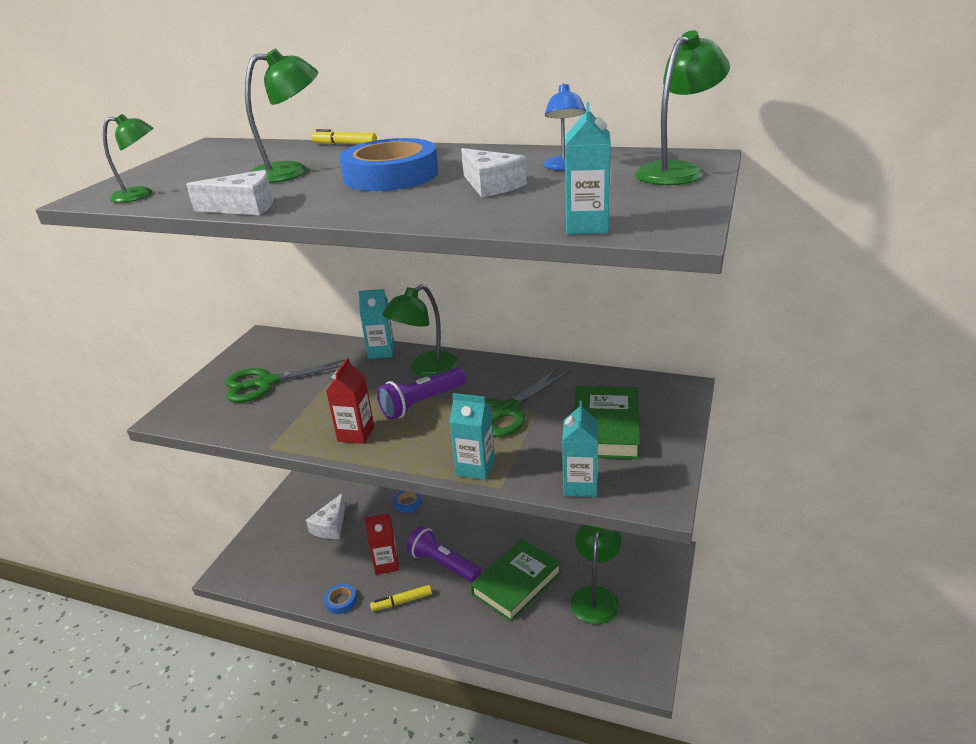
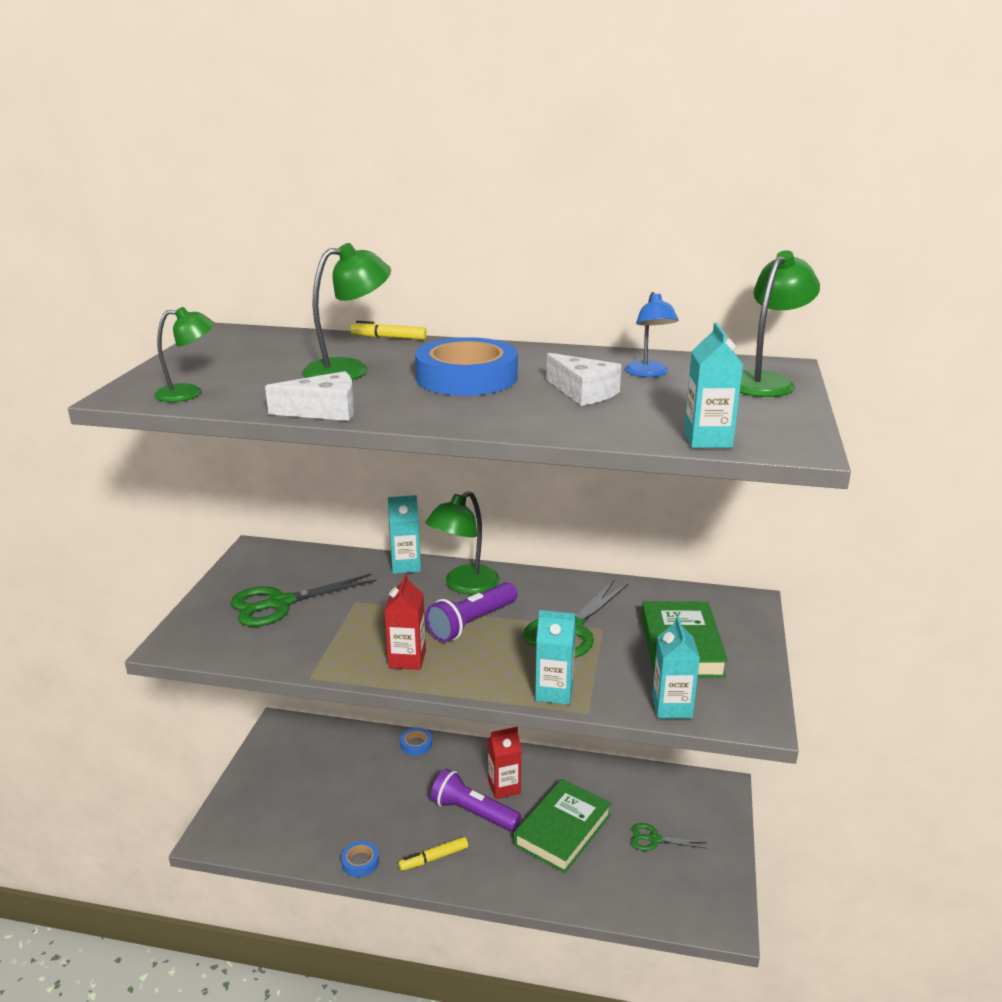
camera: 10 degrees left, 5 degrees down
white cheese [306,493,346,539] -> none
red carton [365,514,399,575] -> red carton moved to [488,727,522,799]
green lamp [571,525,621,624] -> green scissors [631,823,707,851]

